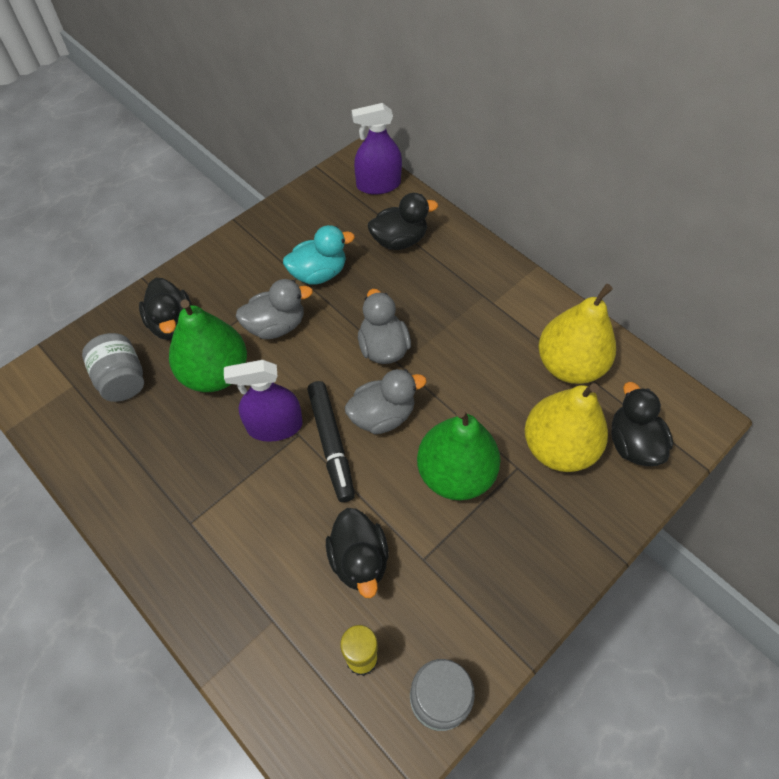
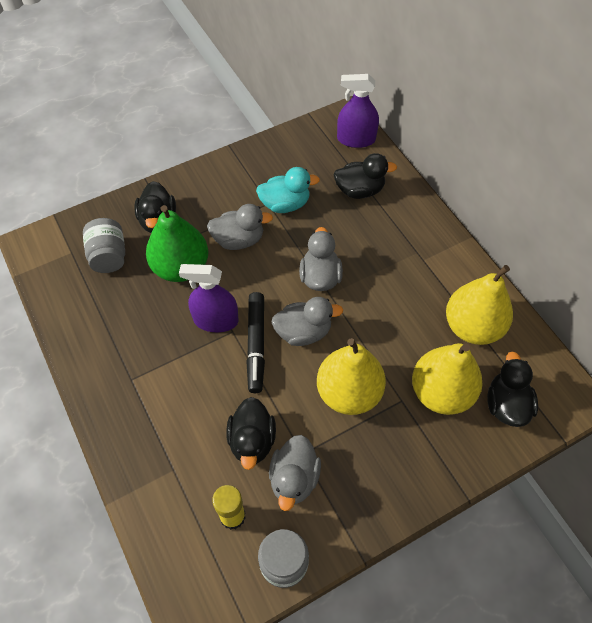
camera: 15 degrees right, 0 degrees up
green pear [417,409,500,500] -> yellow pear [317,338,386,415]
none -> grey duck [269,435,321,511]

